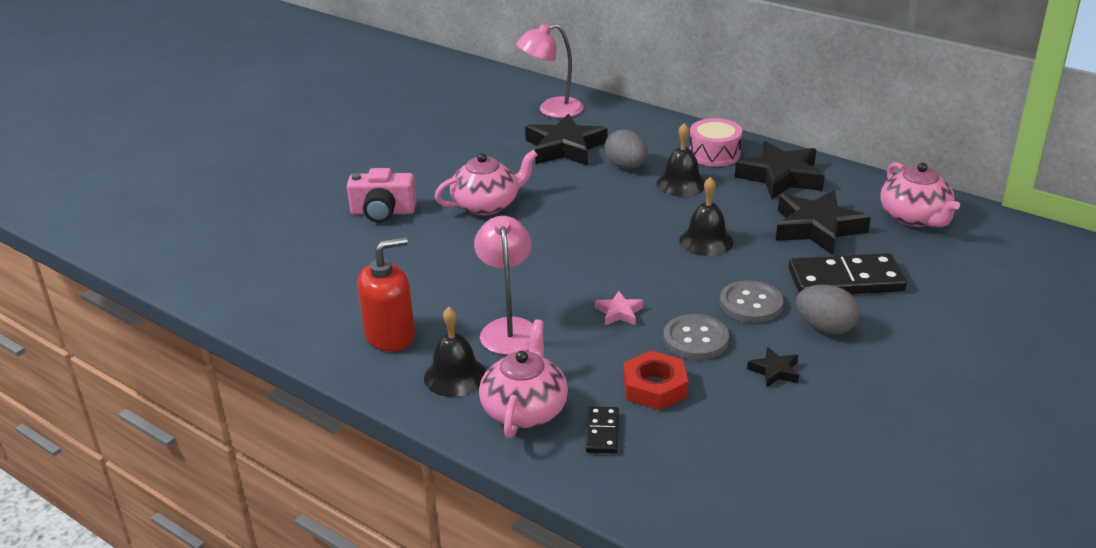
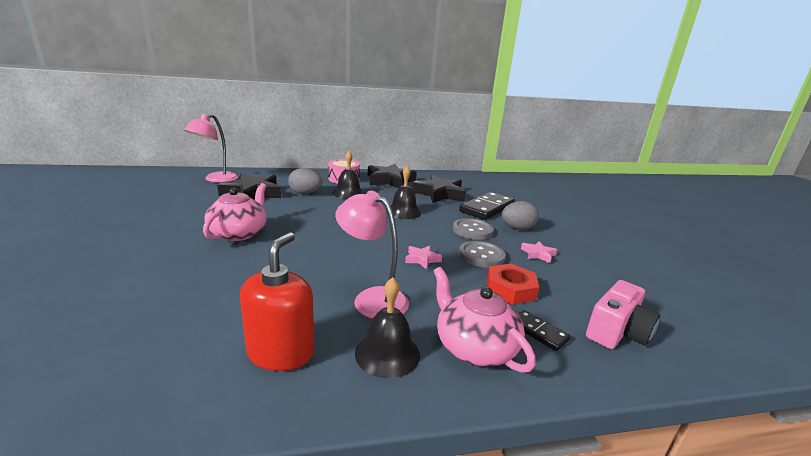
camera: 50 degrees left, 10 degrees down
pink camera [347,168,417,223] -> pink camera moved to [586,280,660,349]
black star [747,347,799,387] -> pink star [521,241,557,263]
pink teapot [880,162,960,227] -> none

